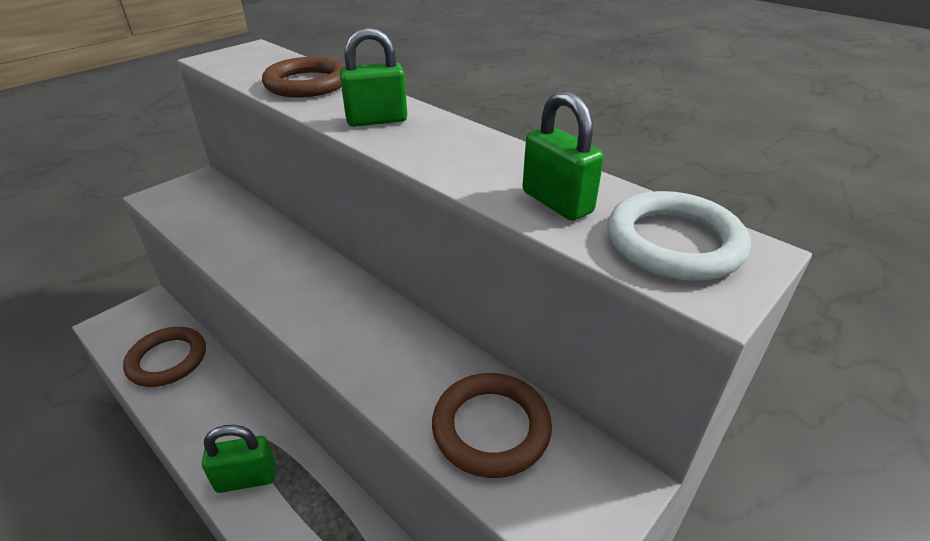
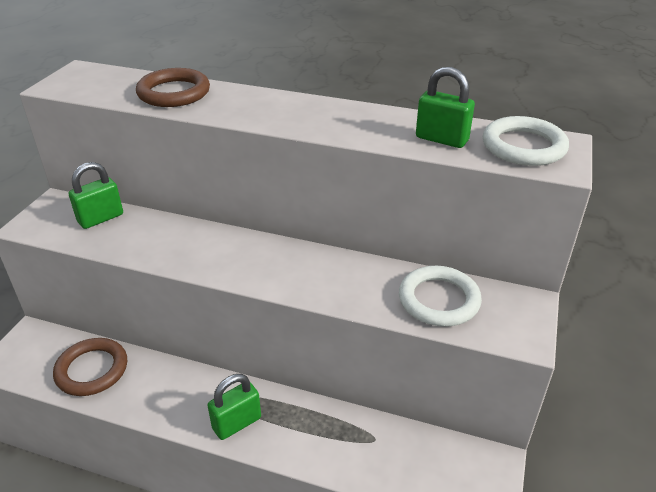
camera: 25 degrees left, 0 degrees up
green padlock [339,28,407,127] -> green padlock moved to [69,162,123,229]
brown ring [432,373,552,478] -> white ring [399,266,482,327]

